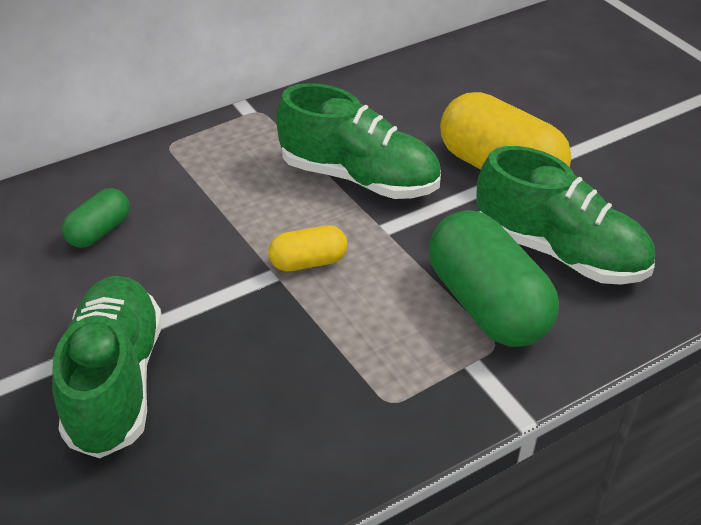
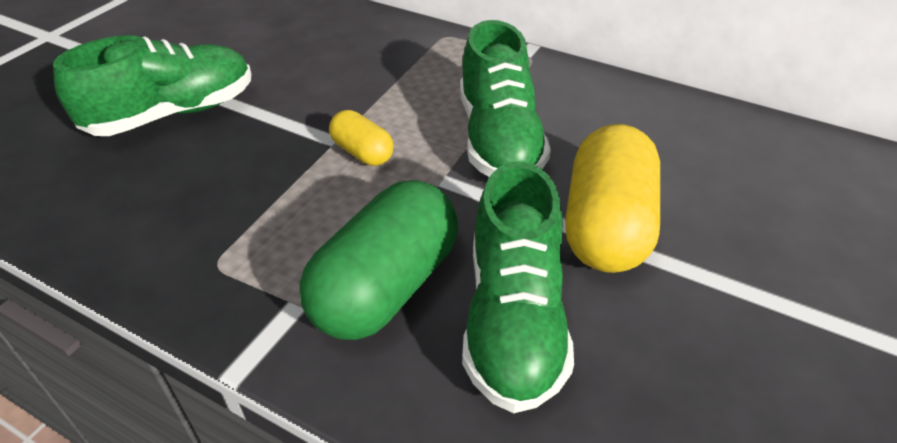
camera: 60 degrees right, 0 degrees up
green capsule [62,188,130,248] -> none

